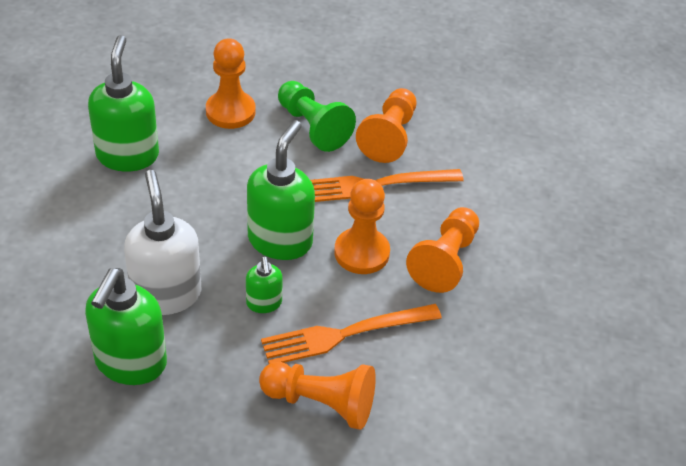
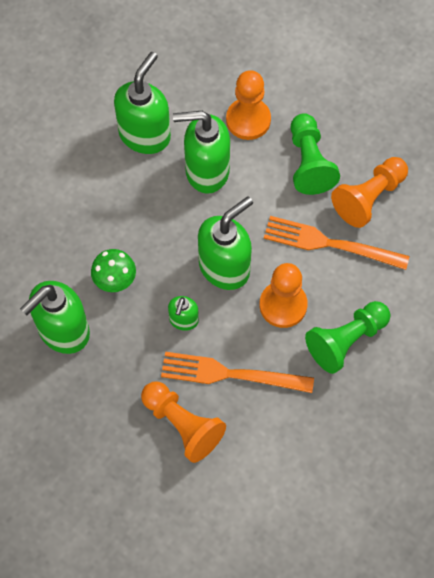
camera: 30 degrees right, 20 degrees up
white soap dispenser [124,170,202,315] -> green mushroom [91,249,136,292]
orange pawn [406,207,479,293] -> green pawn [305,301,391,374]
none -> green soap dispenser [173,111,230,194]

